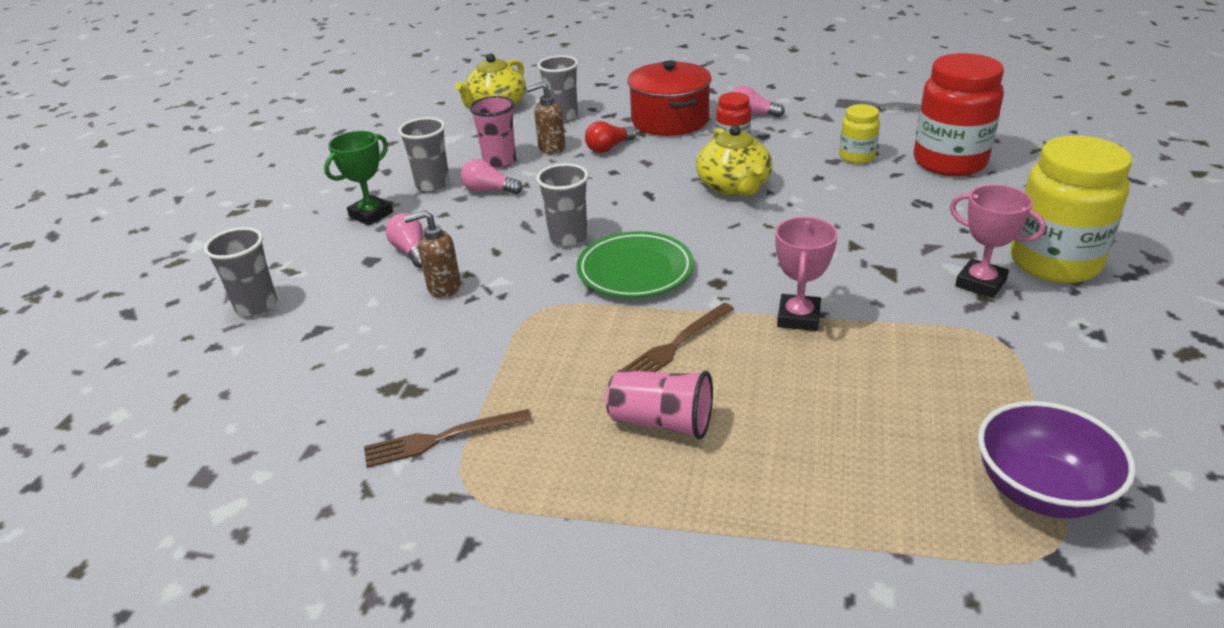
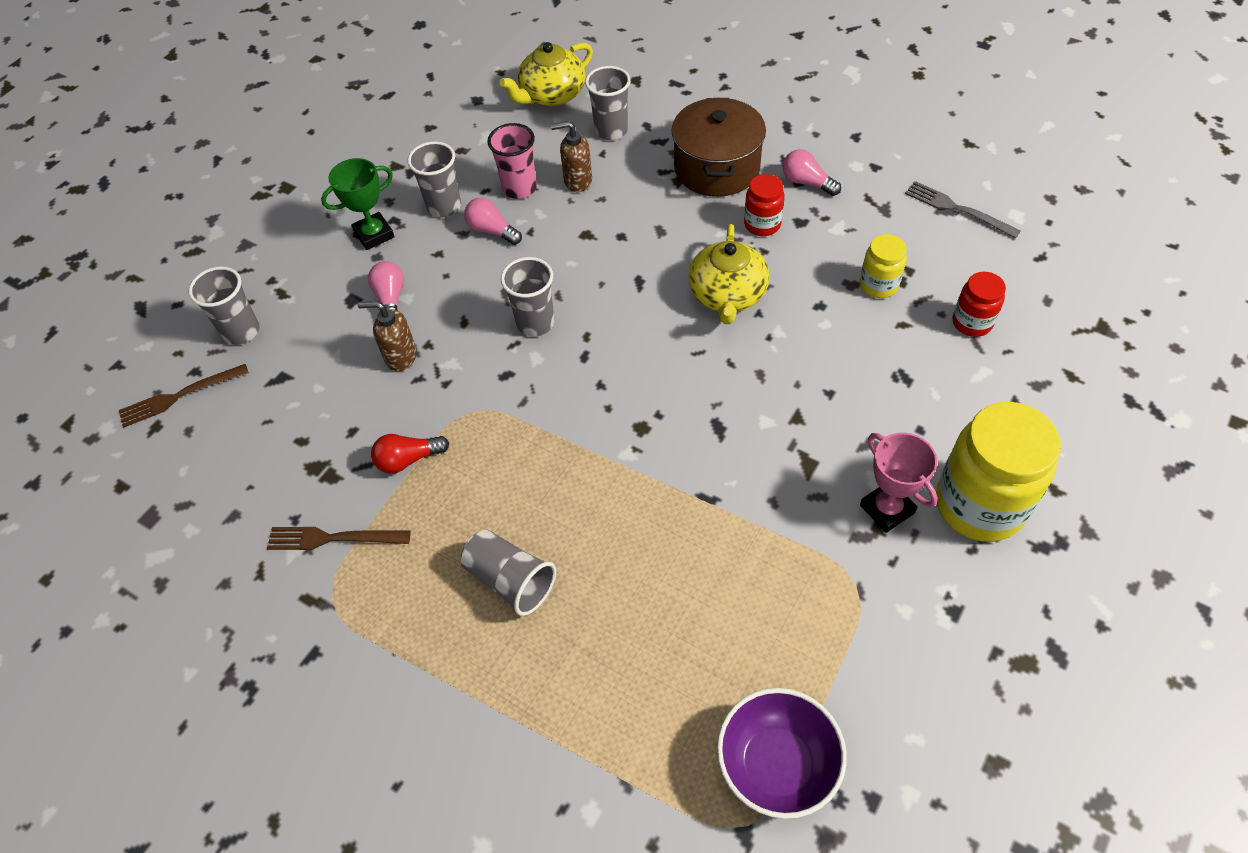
camera: 20 degrees right, 20 degrees up
green plate [577,231,694,298] -> none
red light bulb [585,121,636,153] -> red light bulb moved to [371,434,449,474]
pink cup [606,370,713,440] -> grey cup [461,530,556,616]
brown fork [621,303,734,372] -> brown fork moved to [119,364,249,428]
red pot [628,61,712,136] -> brown pot [671,98,766,197]
pink trophy [775,217,838,331] -> none
red jar [914,53,1004,176] -> red jar [953,272,1006,337], size x0.51

